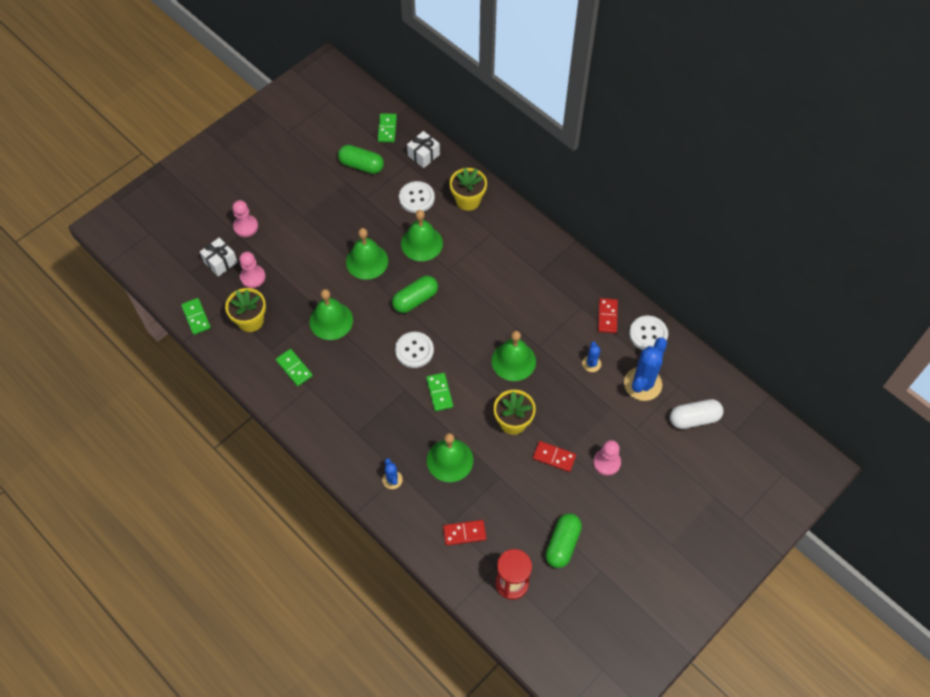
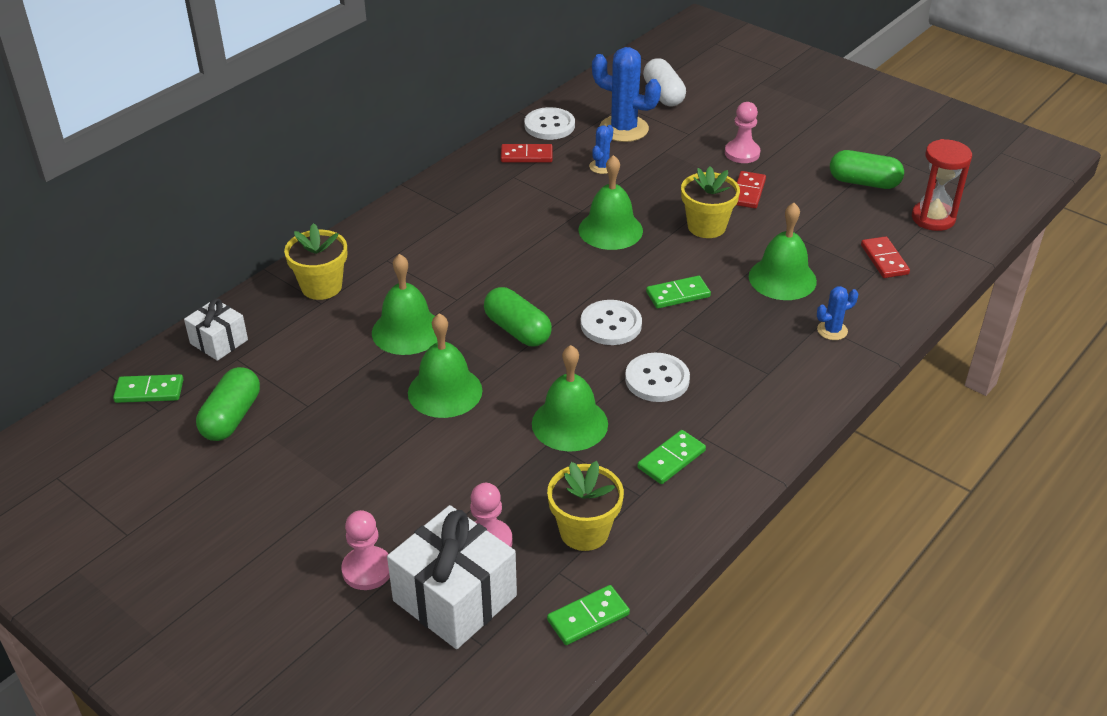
camera: 95 degrees left, 20 degrees down
white gift [200,238,237,277] -> white gift [387,505,517,649], size x1.77
white button [399,181,435,213] -> white button moved to [625,353,690,402]
blue cactus [582,342,601,372] -> blue cactus turned 60 degrees counterclockwise [589,125,613,174]

